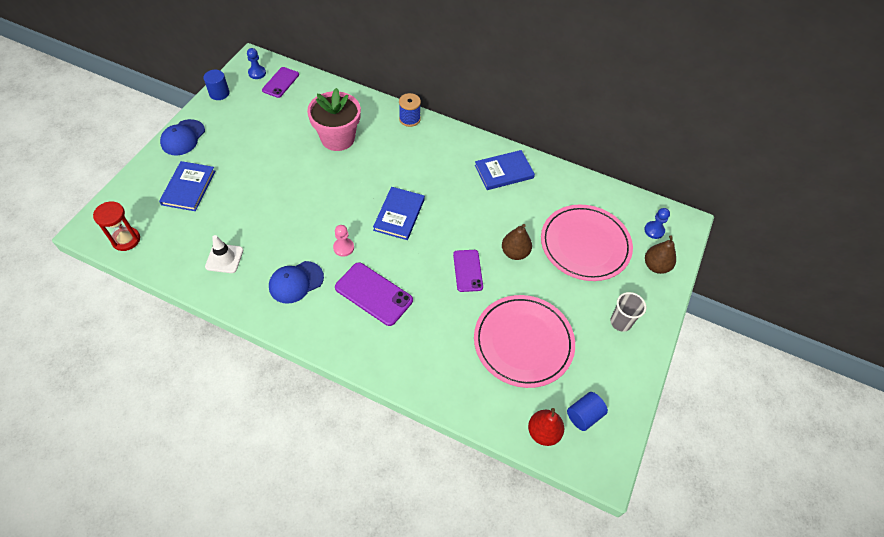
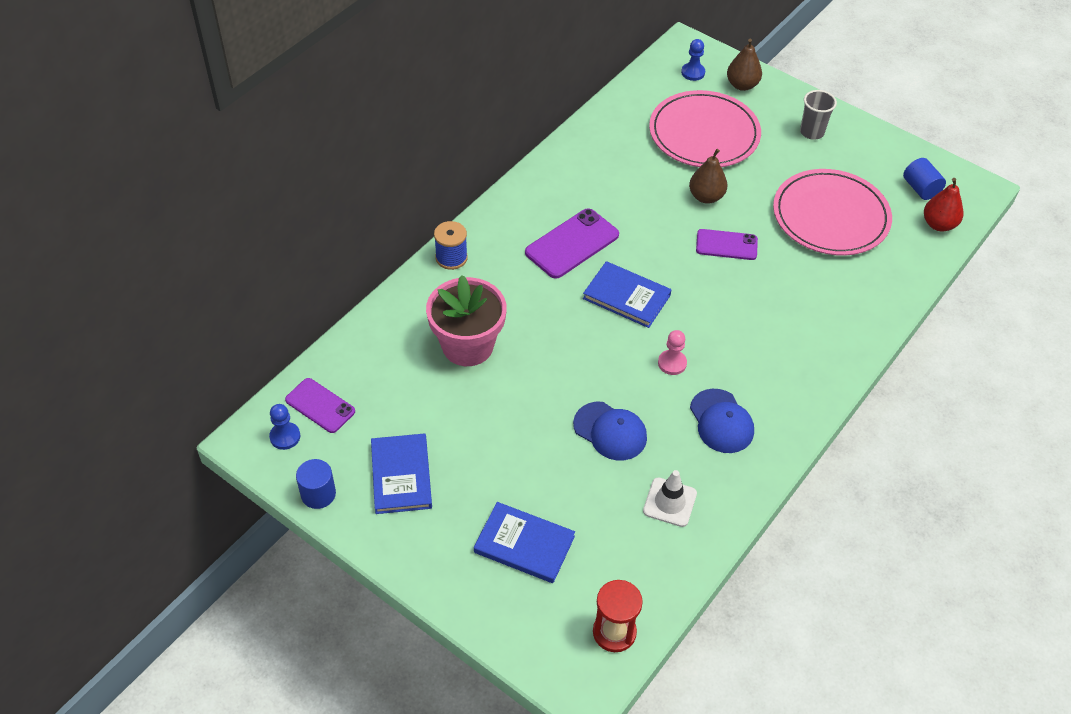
camera: 75 degrees left, 5 degrees down
blue cap [160,119,205,155] -> blue cap moved to [573,402,647,460]
purple phone [335,262,413,326] -> purple phone moved to [525,208,619,279]
blue book [475,150,535,190] -> blue book moved to [371,433,432,514]

